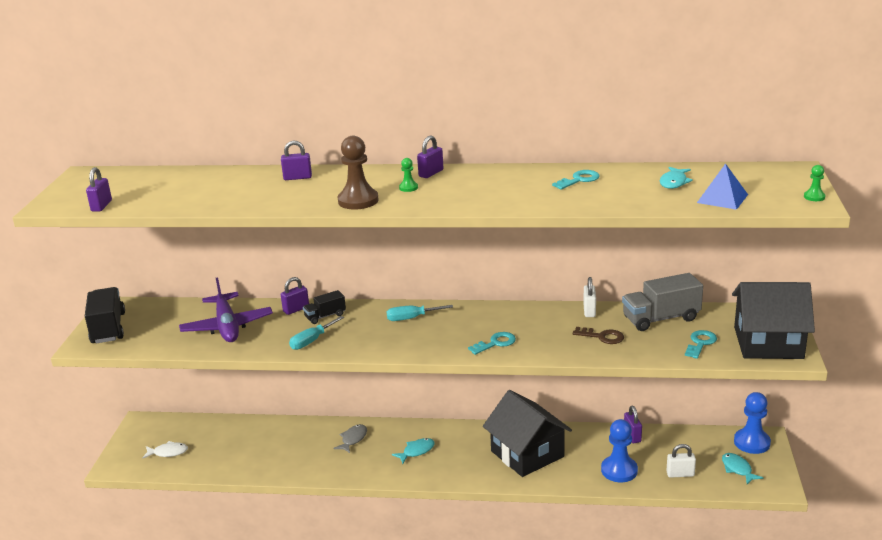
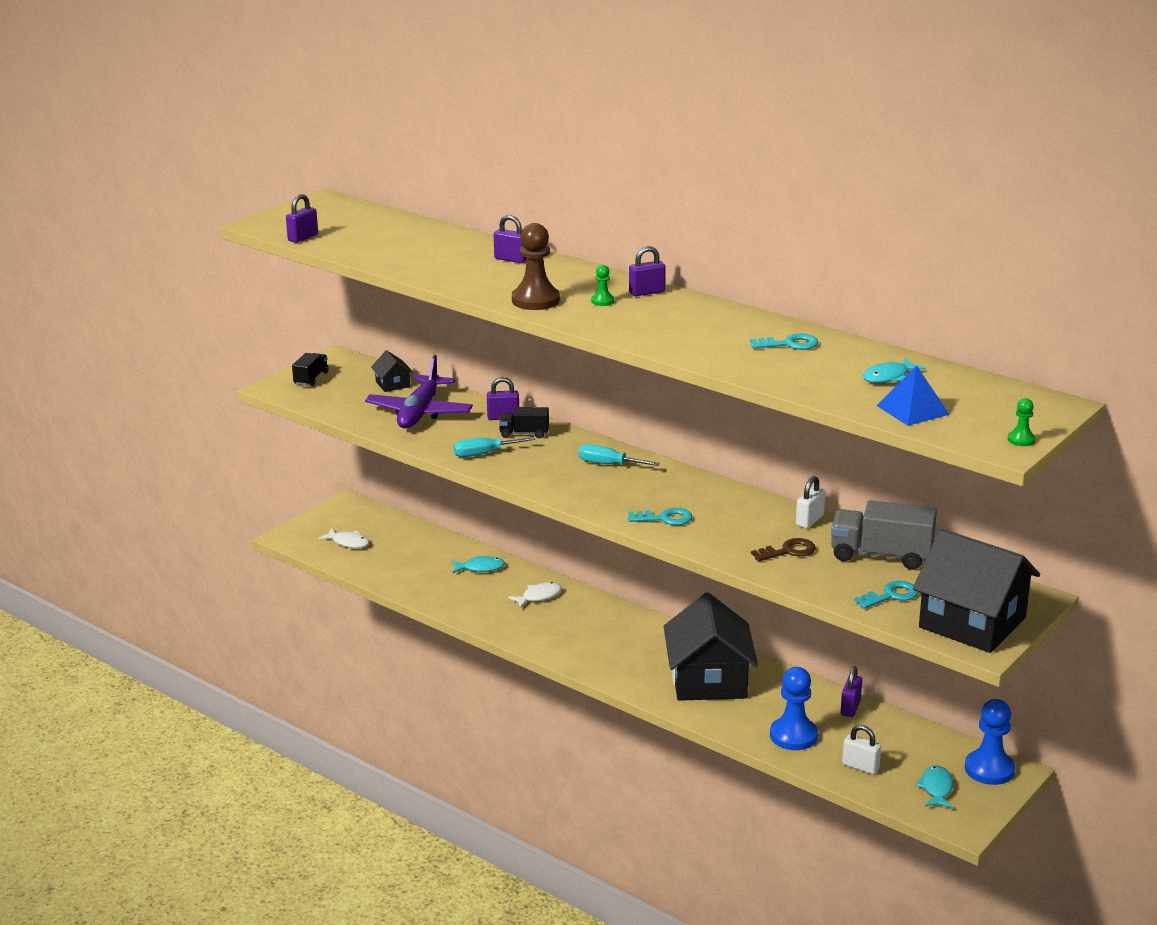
camera: 30 degrees right, 0 degrees up
black truck [85,287,125,343] -> black truck [292,353,329,386], size x0.56
grey fish [334,424,367,453] -> white fish [508,582,562,608]
turquoise fish [392,438,435,464] -> turquoise fish moved to [452,555,505,573]
brown key [573,327,624,344] -> brown key turned 75 degrees counterclockwise [751,538,816,561]
none -> black house [371,350,413,392]

